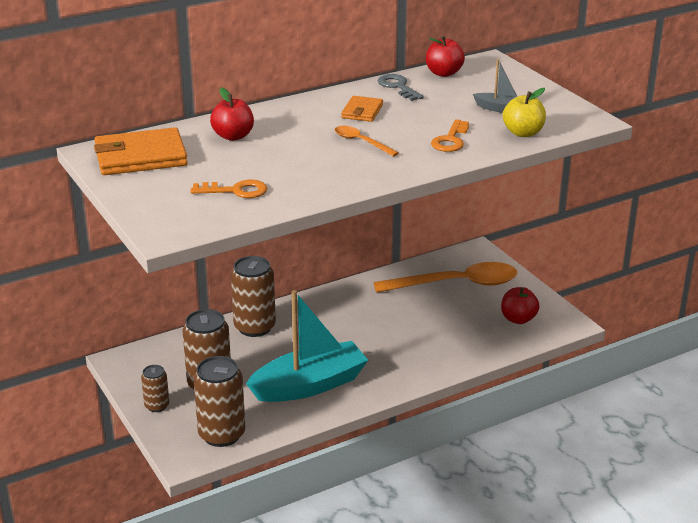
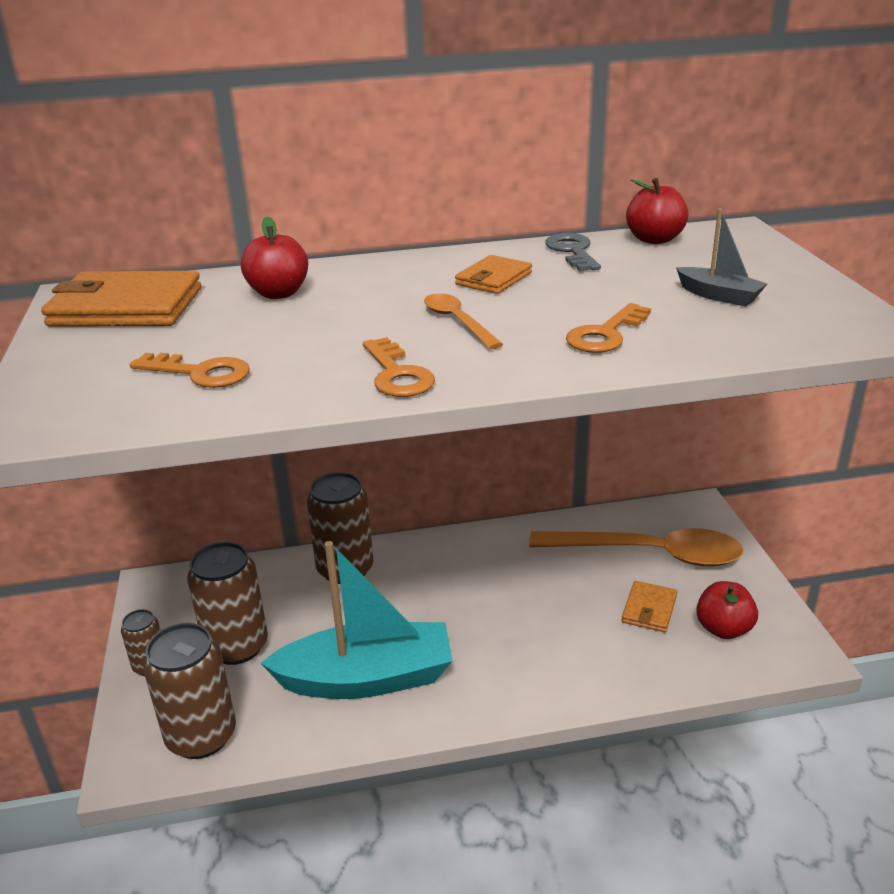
camera: 20 degrees right, 0 degrees up
yellow apple [503,88,546,137] -> none
none -> orange key [363,337,435,397]
none -> orange wallet [621,581,677,632]

